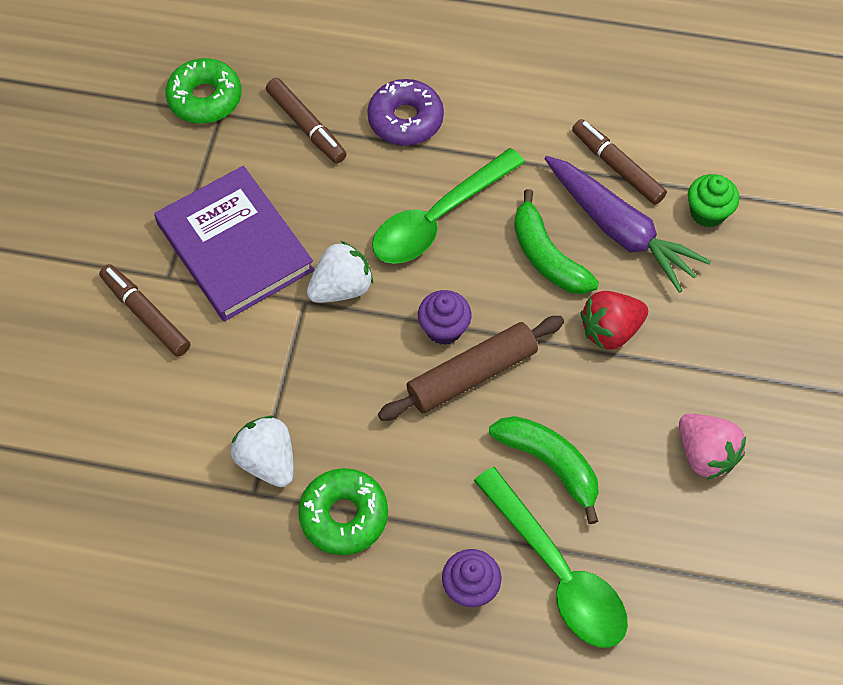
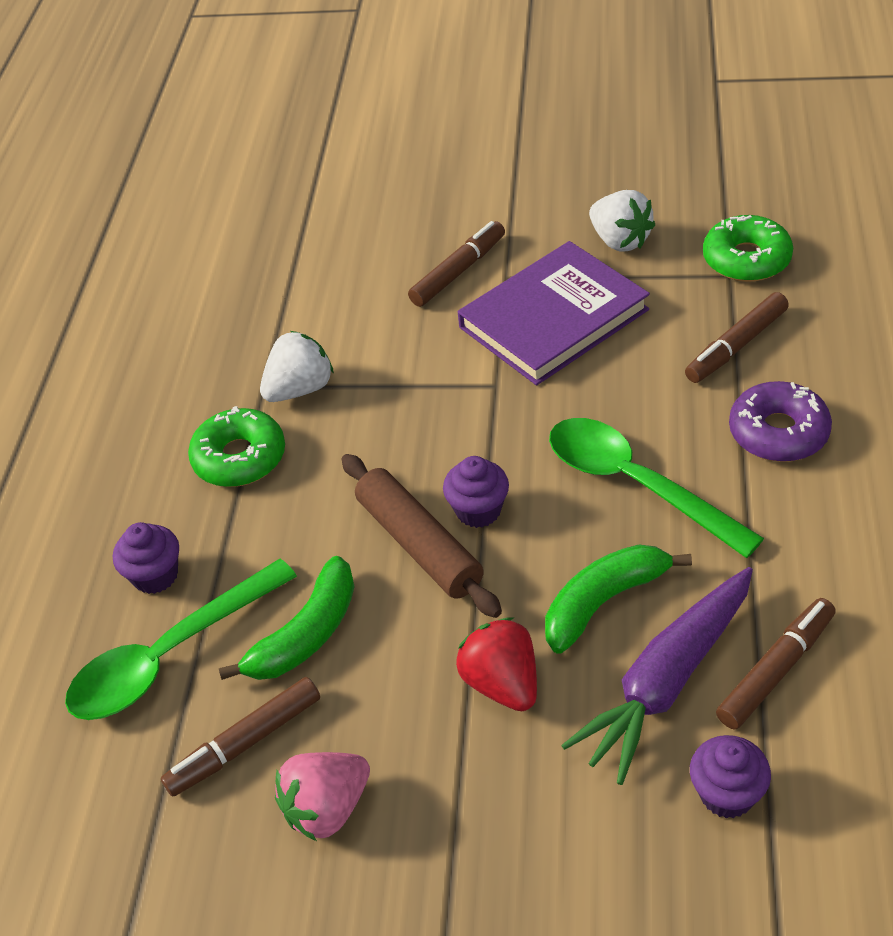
camera: 90 degrees right, 15 degrees down
white strawberry [307,241,373,303] -> white strawberry moved to [589,190,655,252]
green cupcake [688,174,739,227] -> purple cupcake [690,735,771,818]
none -> brown marker [161,677,320,797]

